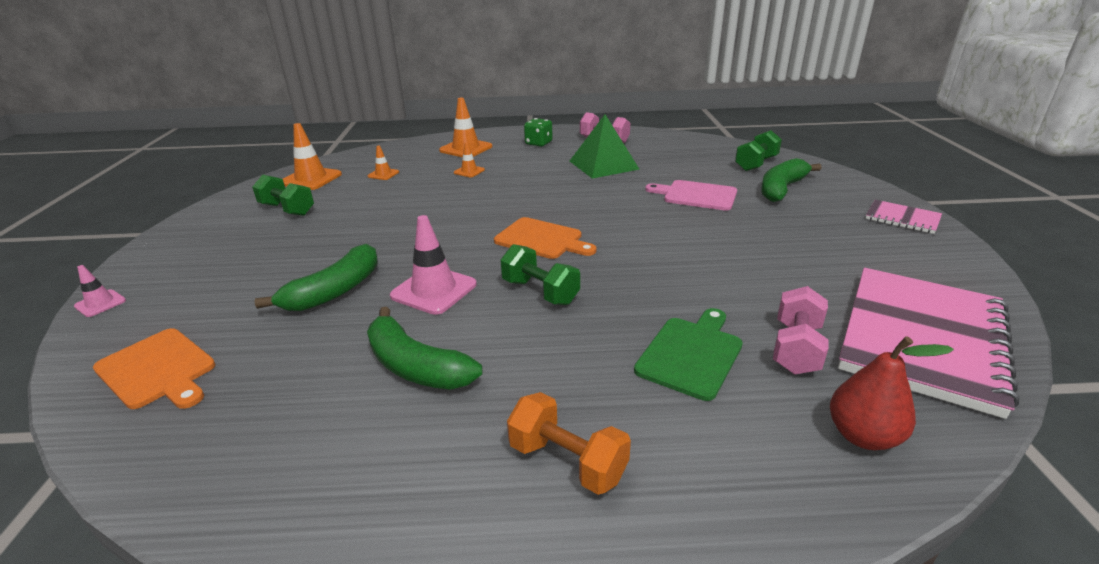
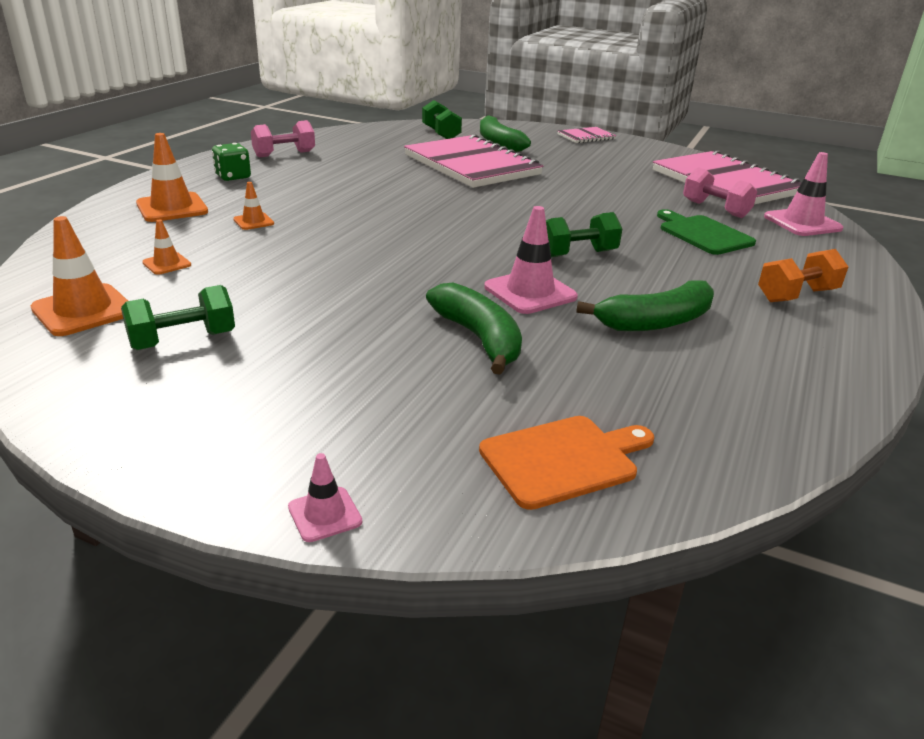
camera: 65 degrees left, 0 degrees up
orange cutting board [494,217,597,259] -> none
green pyramid [570,115,639,179] -> none
pink cutting board [645,180,737,211] -> pink notebook [404,134,544,188]
red pear [830,336,954,450] -> pink traffic cone [764,152,843,236]

